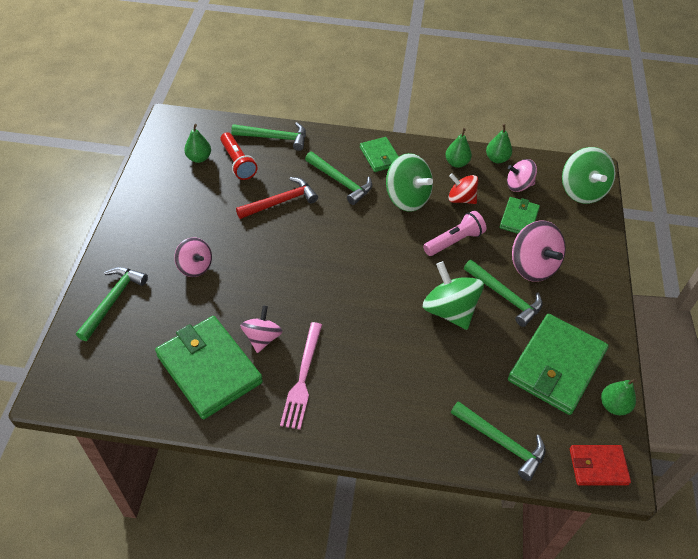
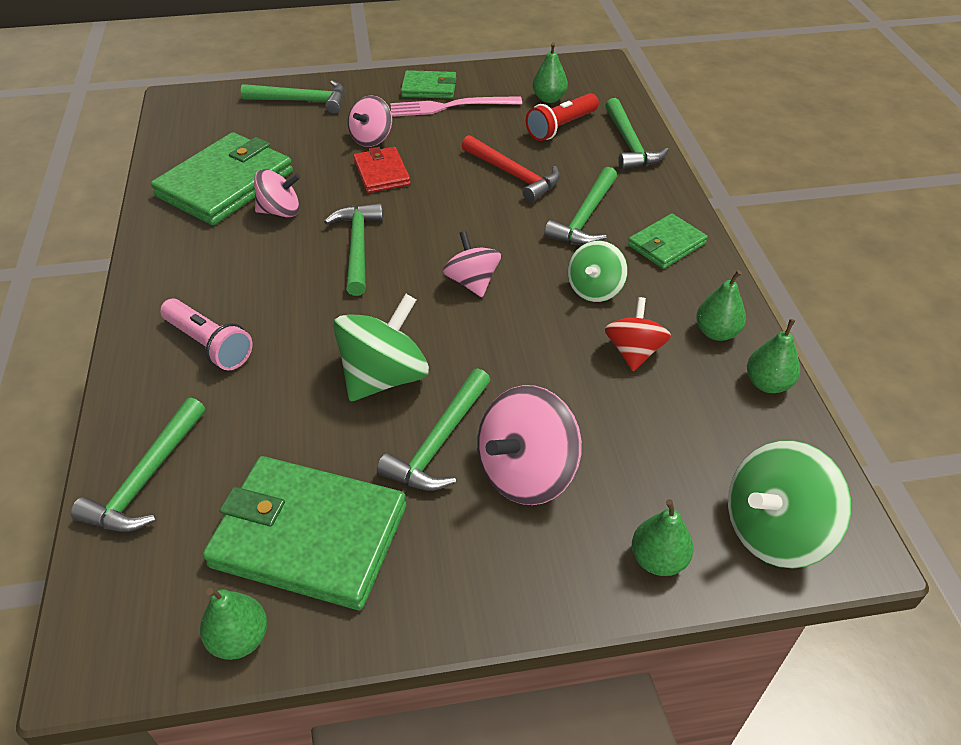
camera: 75 degrees right, 5 degrees down
pink fork [280,322,322,430] -> pink fork moved to [390,96,522,117]
green spinning top [386,153,433,212] -> green spinning top [568,241,628,302], size x0.64
pink flashlight [423,211,486,256] -> pink flashlight moved to [160,299,252,370]
green wallet [500,197,540,234] -> green wallet moved to [401,70,456,99]
pink spinning top [507,159,537,192] -> pink spinning top moved to [443,231,501,297]
red wallet [570,445,631,485] -> red wallet moved to [353,147,411,193]
none -> green hammer [324,203,383,296]
none -> green pear [632,499,693,576]

